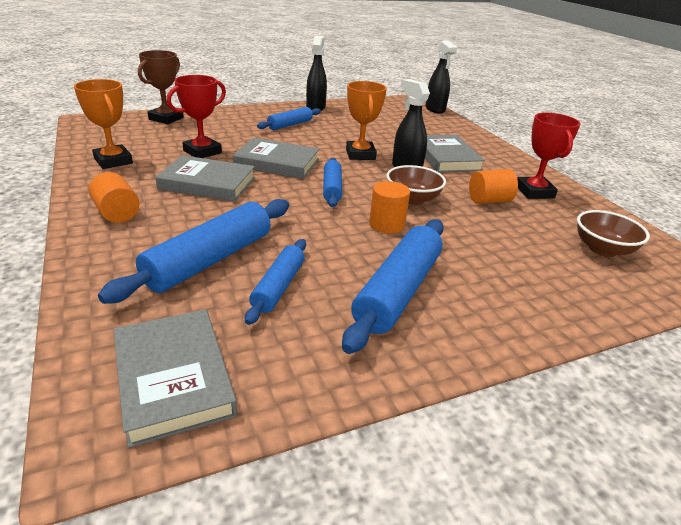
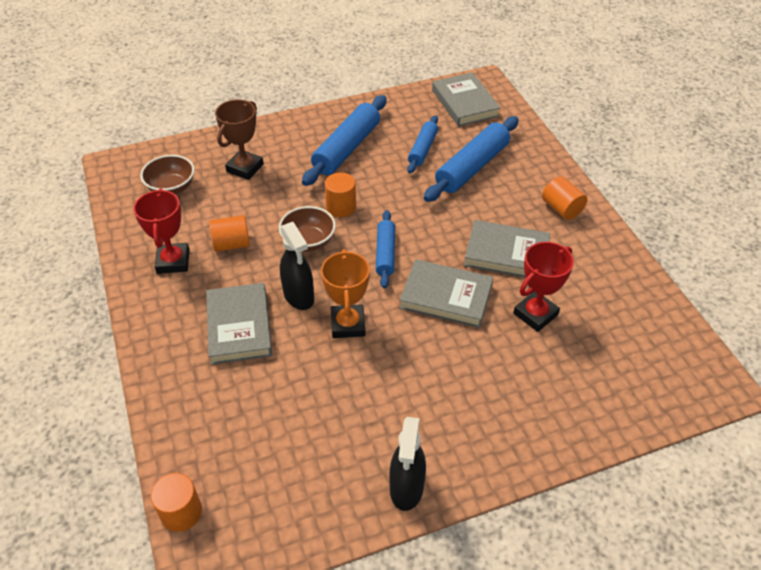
camera: 175 degrees left, 15 degrees up
orange trophy [74,79,133,169] -> none
brown trophy [138,50,184,124] -> brown trophy moved to [215,99,264,180]
blue rolling pin [257,107,321,130] -> none
black spray bottle [426,41,457,114] -> orange cylinder [151,473,202,532]

